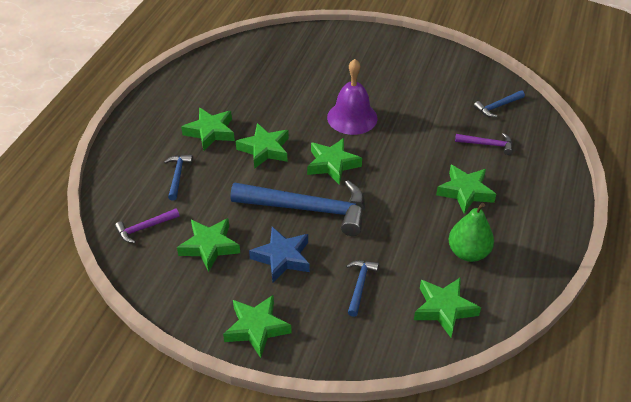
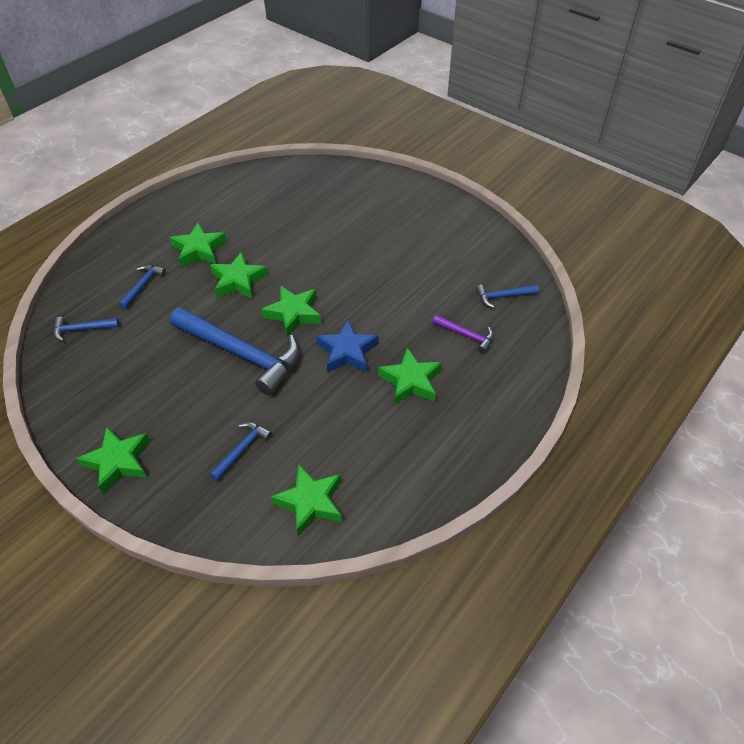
camera: 20 degrees right, 5 degrees up
purple hammer [115,208,180,243] -> blue hammer [54,317,119,342]
green star [177,218,240,272] -> none
blue star [249,227,310,282] -> blue star moved to [316,319,378,373]
purple bell [327,59,378,135] -> none
green pear [449,203,494,262] -> none

